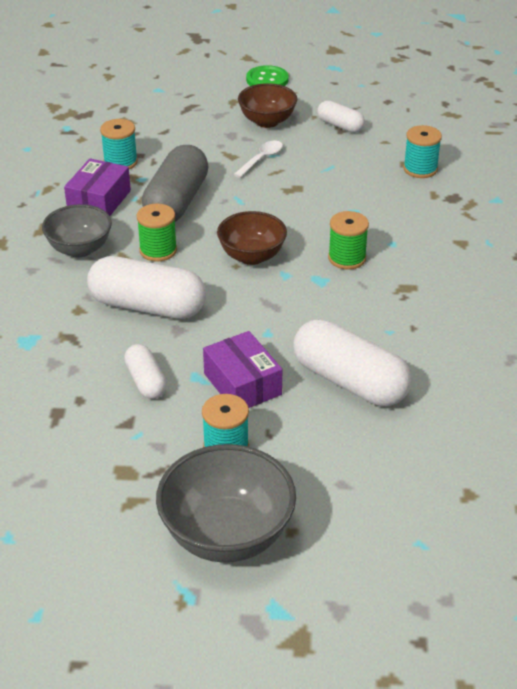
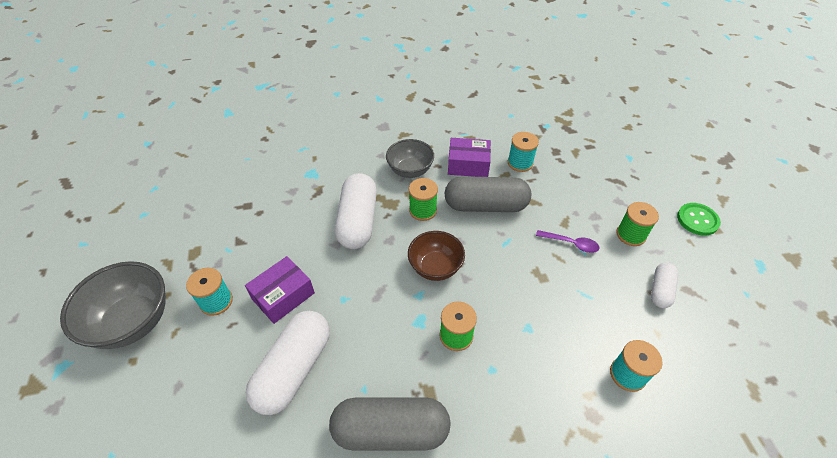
camera: 75 degrees right, 10 degrees up
white capsule [124,344,167,399] -> none
white spoon [233,141,283,178] -> purple spoon [536,230,600,253]
brown bowl [238,83,297,128] -> green spool [616,202,659,246]
none -> grey capsule [329,397,451,451]

